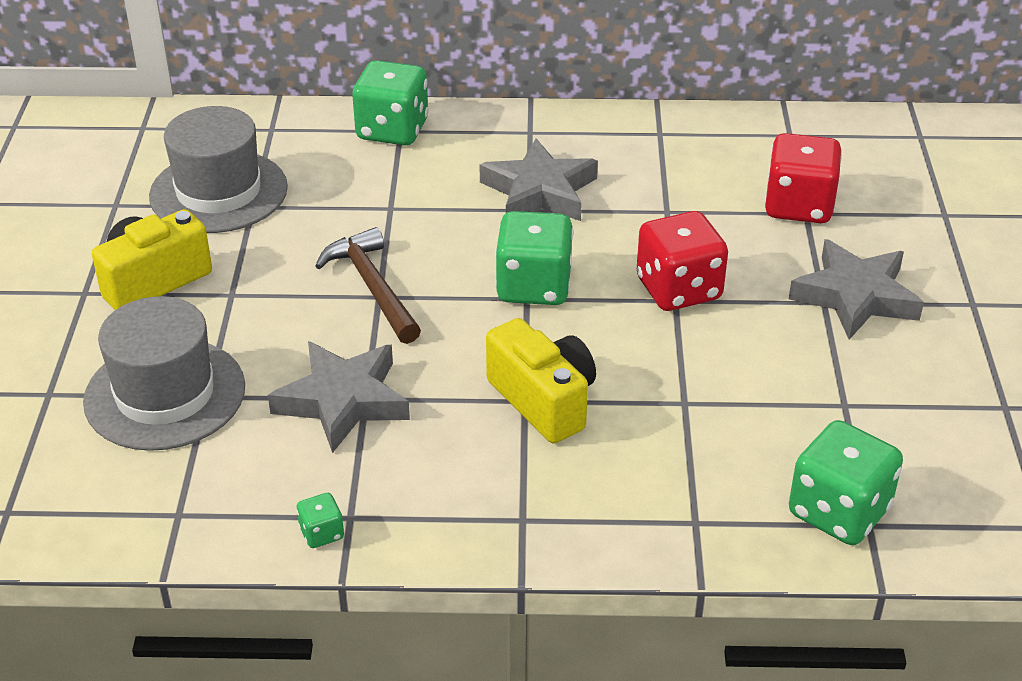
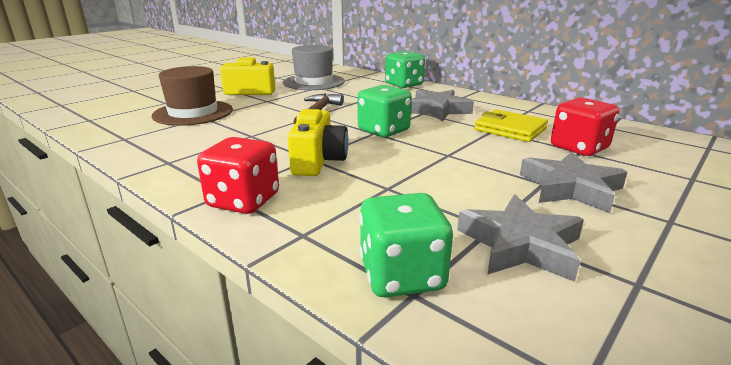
camera: 40 degrees right, 15 degrees down
grey hat [83,296,245,451] -> brown hat [152,66,233,126]
grey star [268,341,410,453] -> grey star moved to [457,195,584,282]
green dice [297,493,344,548] -> none
red dice [637,211,728,311] -> red dice moved to [197,137,279,214]
none -> yellow wallet [474,109,548,142]

